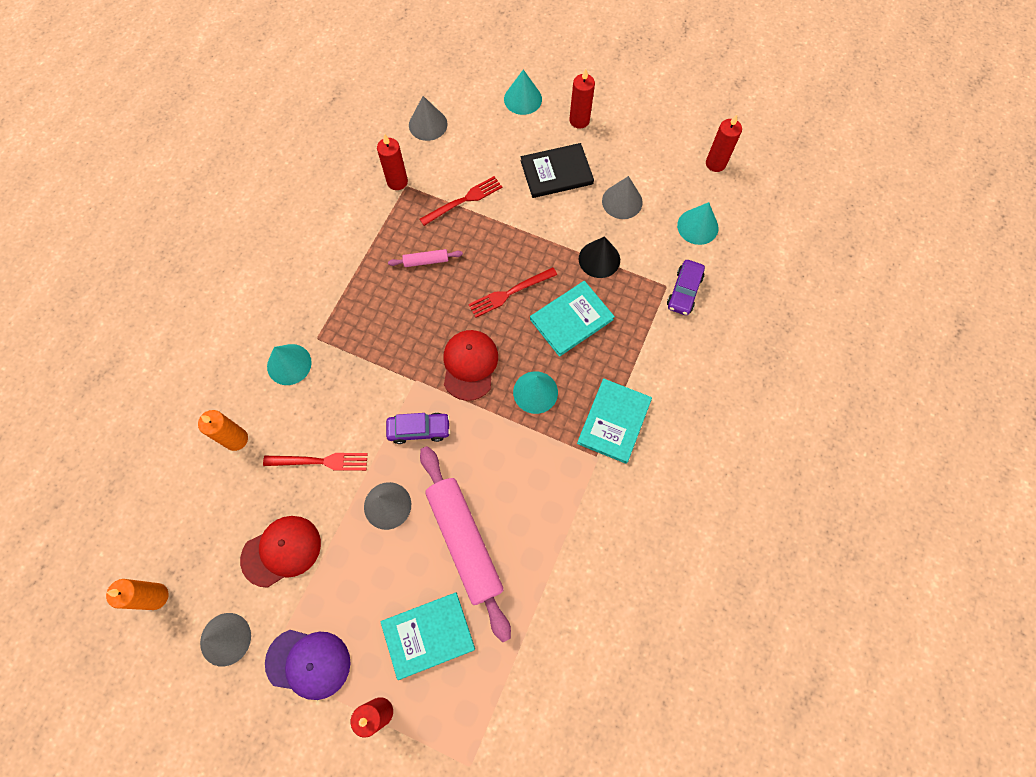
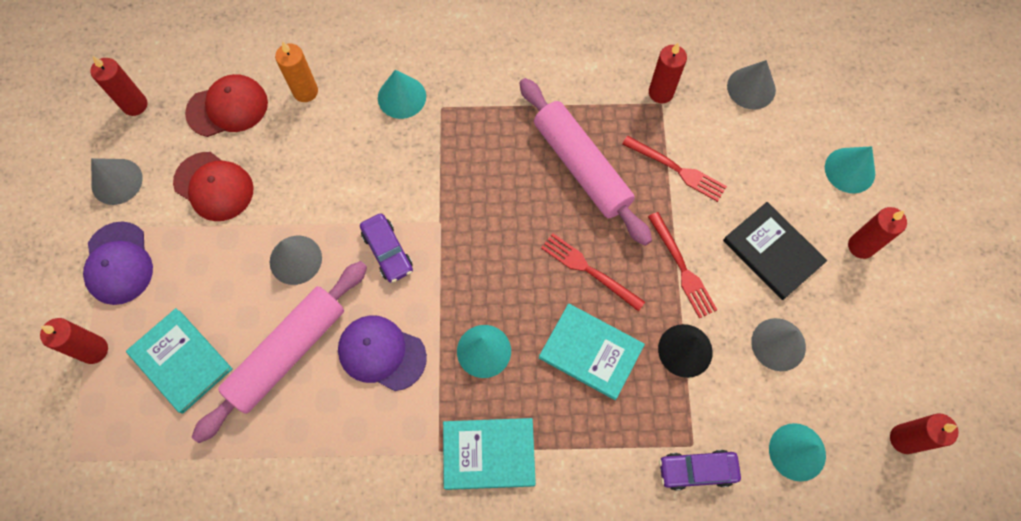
camera: 65 degrees right, 0 degrees up
orange candle [106,579,169,610] -> red candle [90,56,148,116]
red fork [263,453,368,471] -> red fork moved to [648,212,717,318]
pink rolling pin [388,249,463,267] -> pink rolling pin [519,78,652,246], size x2.38
red cap [444,330,498,401] -> red cap moved to [185,74,268,137]
none -> purple cap [338,315,427,391]

